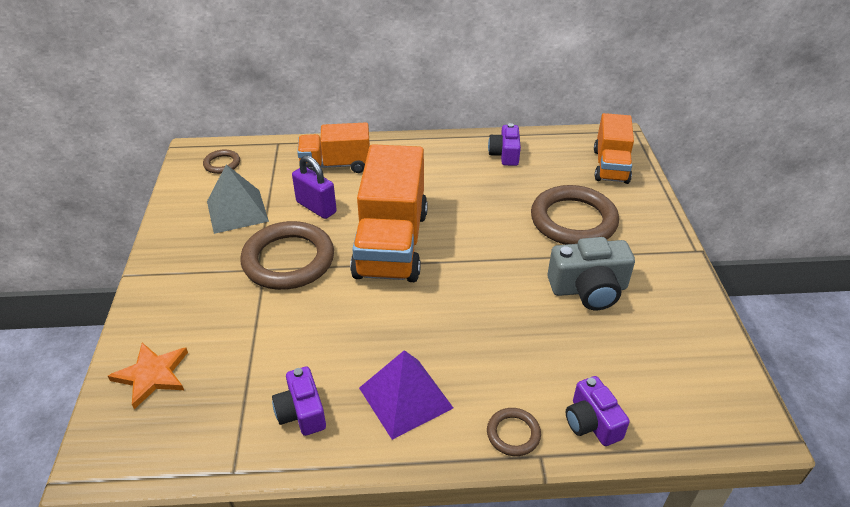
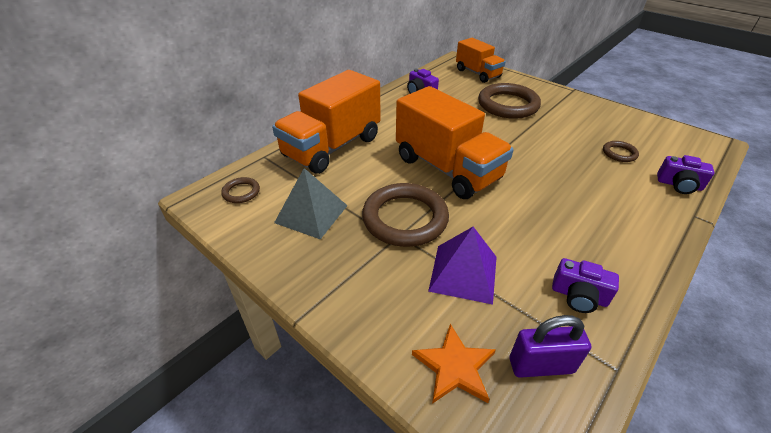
camera: 45 degrees left, 0 degrees up
purple padlock [292,155,337,219] -> purple padlock moved to [510,315,591,378]
orange truck [297,123,370,173] -> orange truck [272,70,381,174], size x1.66
purple pyramid [359,350,453,440] -> purple pyramid moved to [428,227,497,305]
brown ring [487,408,541,456] -> brown ring moved to [603,141,639,162]
grey camera [547,237,635,310] -> none

